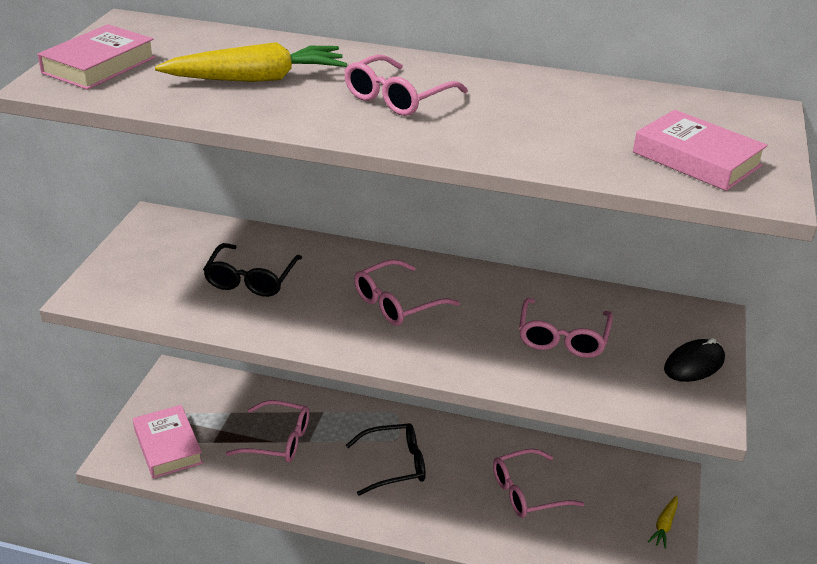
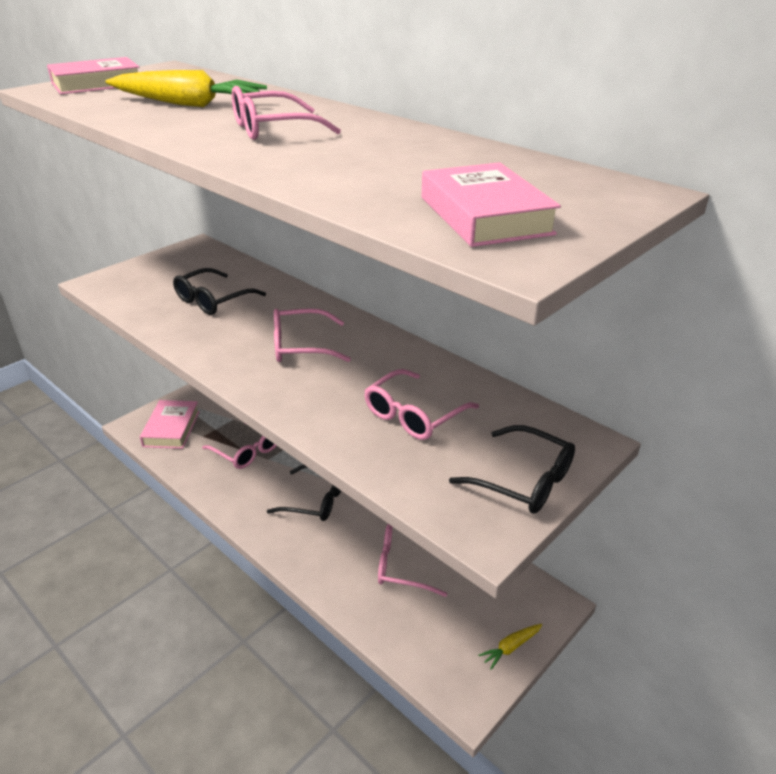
camera: 30 degrees right, 0 degrees up
black mouse [664,338,725,382] -> black glasses [449,425,575,514]

